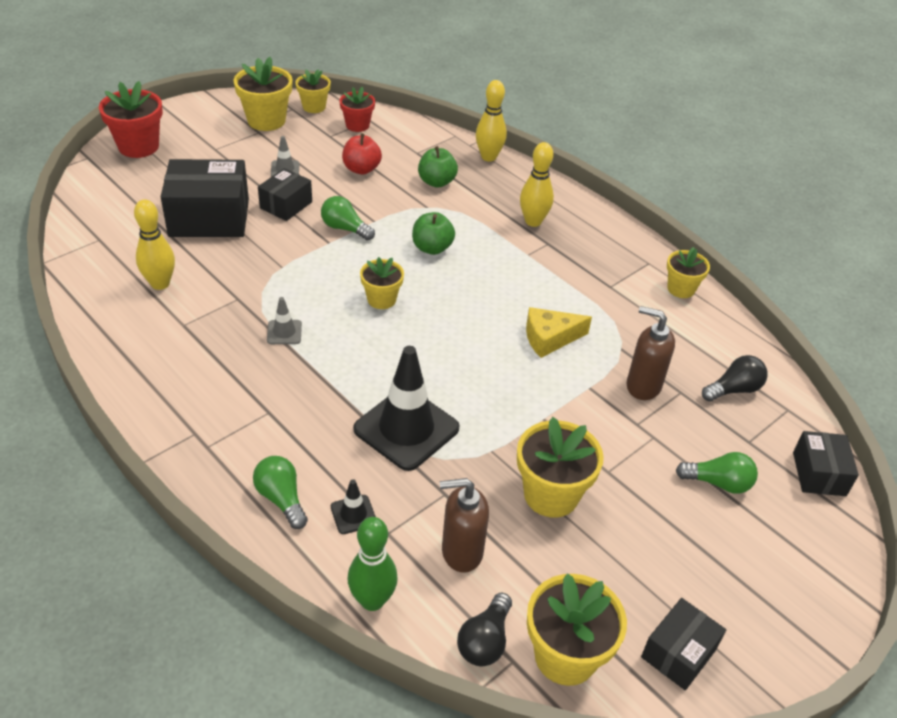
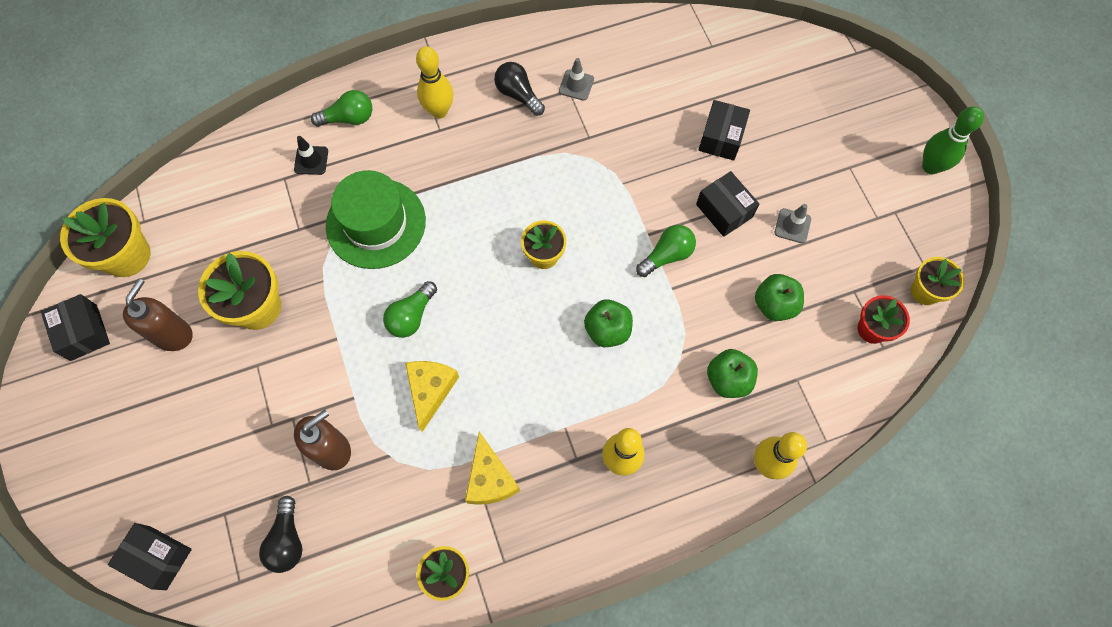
camera: 115 degrees right, 25 degrees up
red flower pot [99,81,163,158] -> none
yellow bowling pin [134,199,175,290] -> yellow bowling pin moved to [416,46,453,119]
black box [161,159,249,237] -> black box [698,100,750,161], size x0.56
yellow flower pot [234,57,292,131] -> none
grey traffic cone [267,297,302,344] -> grey traffic cone moved to [559,58,594,101]
red apple [342,133,382,174] -> green apple [755,274,804,321]
green bowling pin [348,517,398,611] -> green bowling pin moved to [922,106,984,174]
black traffic cone [353,346,460,471] -> green hat [326,170,426,269]
brown soap dispenser [440,478,489,573] -> brown soap dispenser moved to [123,278,193,351]
black light bulb [457,593,512,666] -> black light bulb moved to [494,62,545,116]
green light bulb [676,452,758,494] -> green light bulb moved to [383,281,437,338]
none -> yellow cheese [465,432,520,505]

